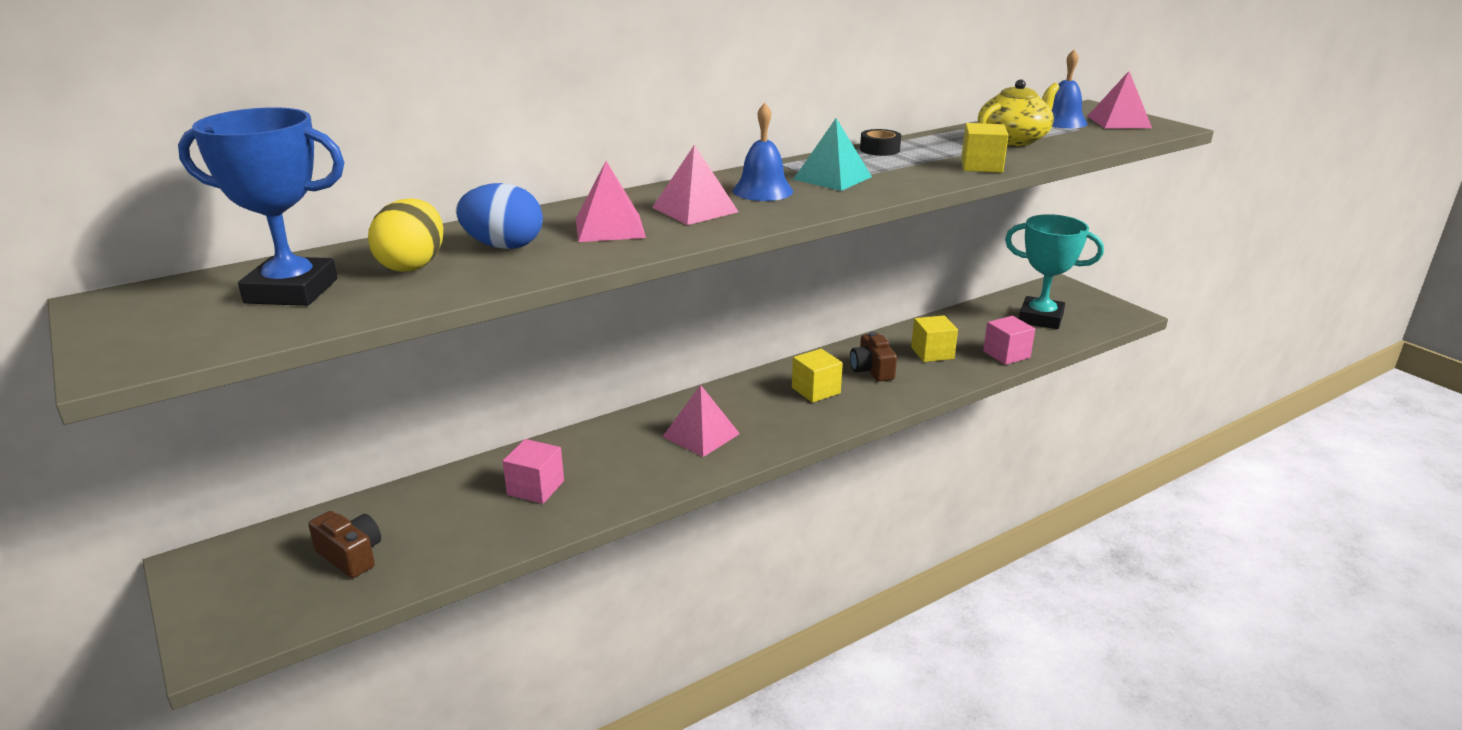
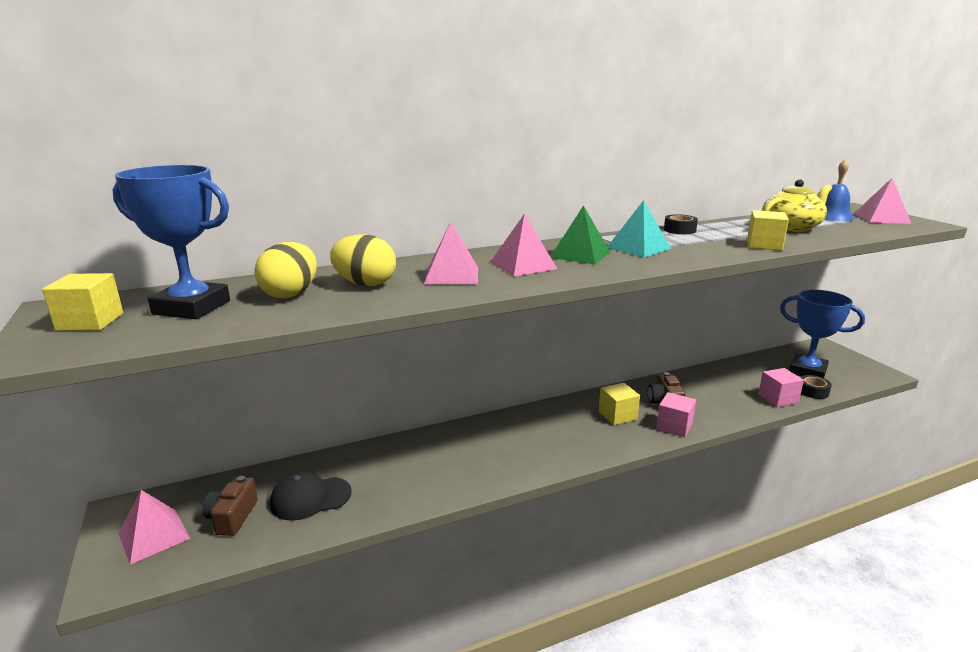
camera: 10 degrees right, 5 degrees down
brown camera [308,511,381,578] -> brown camera turned 135 degrees counterclockwise [203,476,258,536]
blue egg [456,183,543,249] -> yellow egg [330,234,396,286]
pink cube [503,439,564,504] -> pink cube moved to [656,392,696,438]
pink pyramid [663,385,740,457] -> pink pyramid moved to [118,490,190,564]
blue bell [733,103,793,201] -> green pyramid [550,205,610,264]
yellow cube [911,315,958,362] -> yellow cube moved to [42,273,123,331]
turquoise trophy [1005,214,1104,329] -> blue trophy [780,290,865,378]
none -> black cap [270,472,351,521]
none -> black tape [800,375,832,399]

